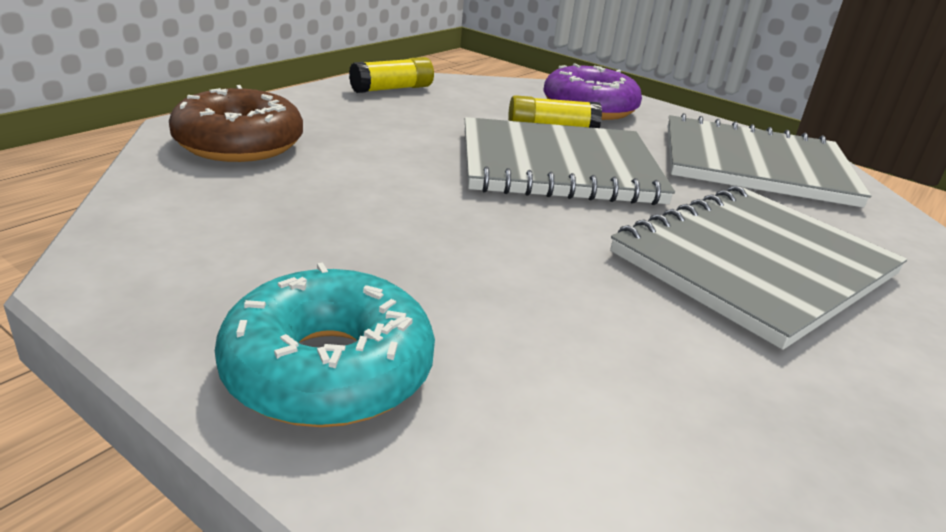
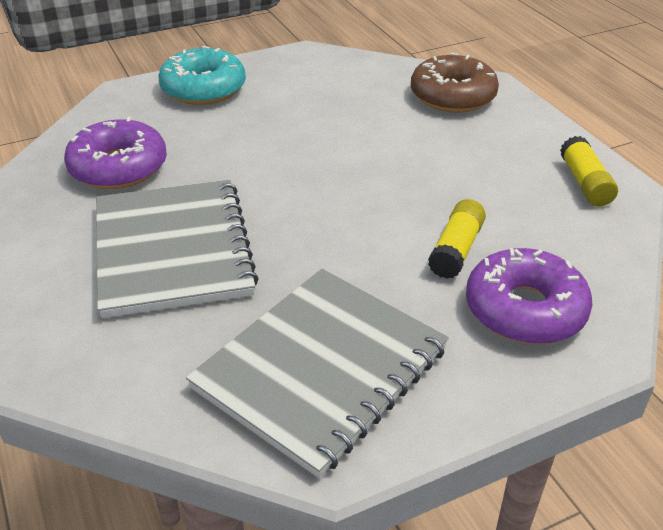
camera: 120 degrees right, 10 degrees up
grey notebook [465,117,675,205] -> none
none -> purple donut [64,117,167,189]

